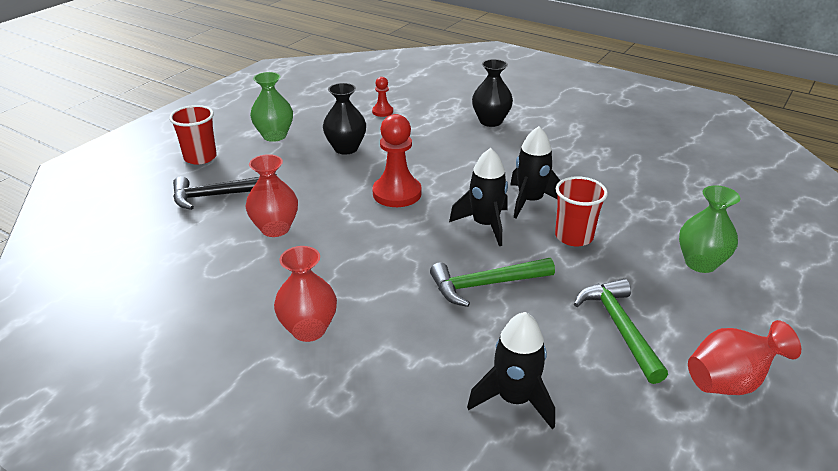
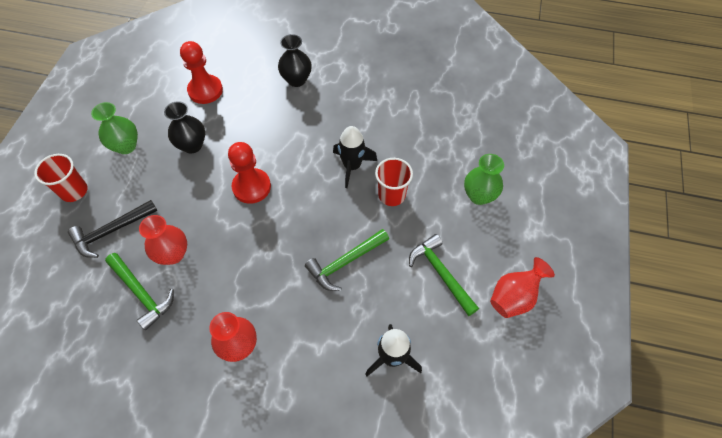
camera: 20 degrees left, 25 degrees up
red pawn [372,77,393,117] -> red pawn [180,41,223,104], size x1.93
black rocket [449,148,508,246] -> none
none -> green hammer [105,253,174,330]

